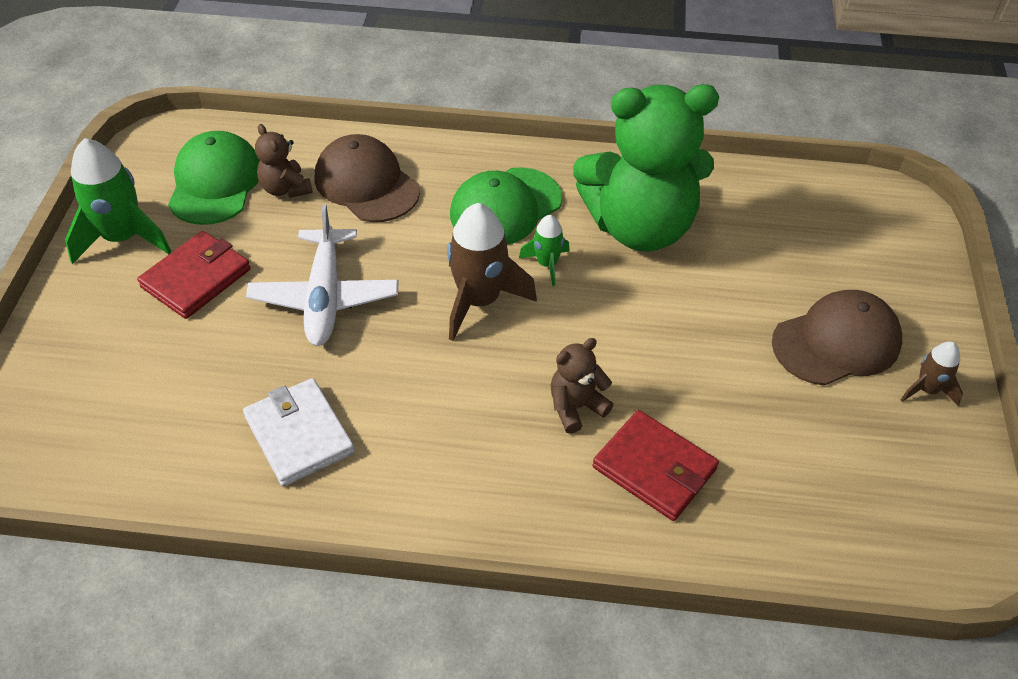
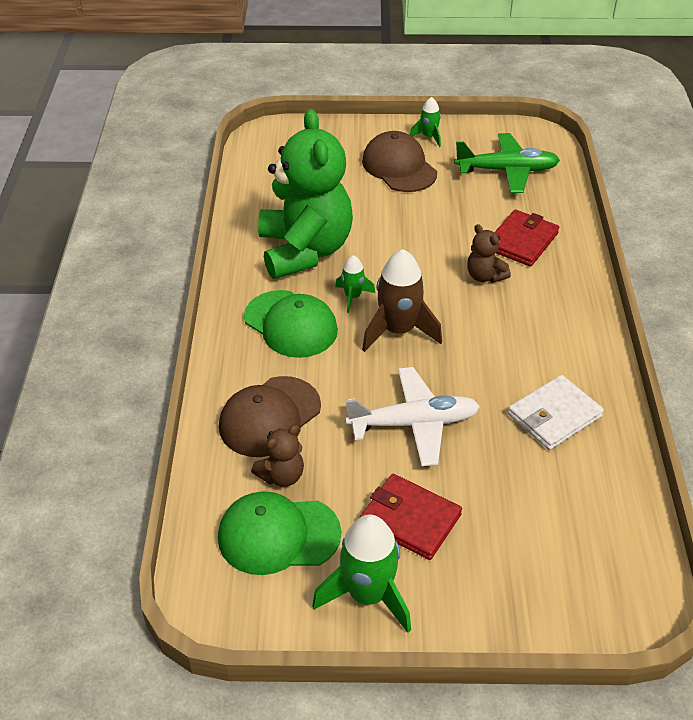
camera: 95 degrees left, 5 degrees down
brown rocket [901,341,963,406] -> green rocket [410,97,441,147]
none -> green plane [454,133,560,193]

